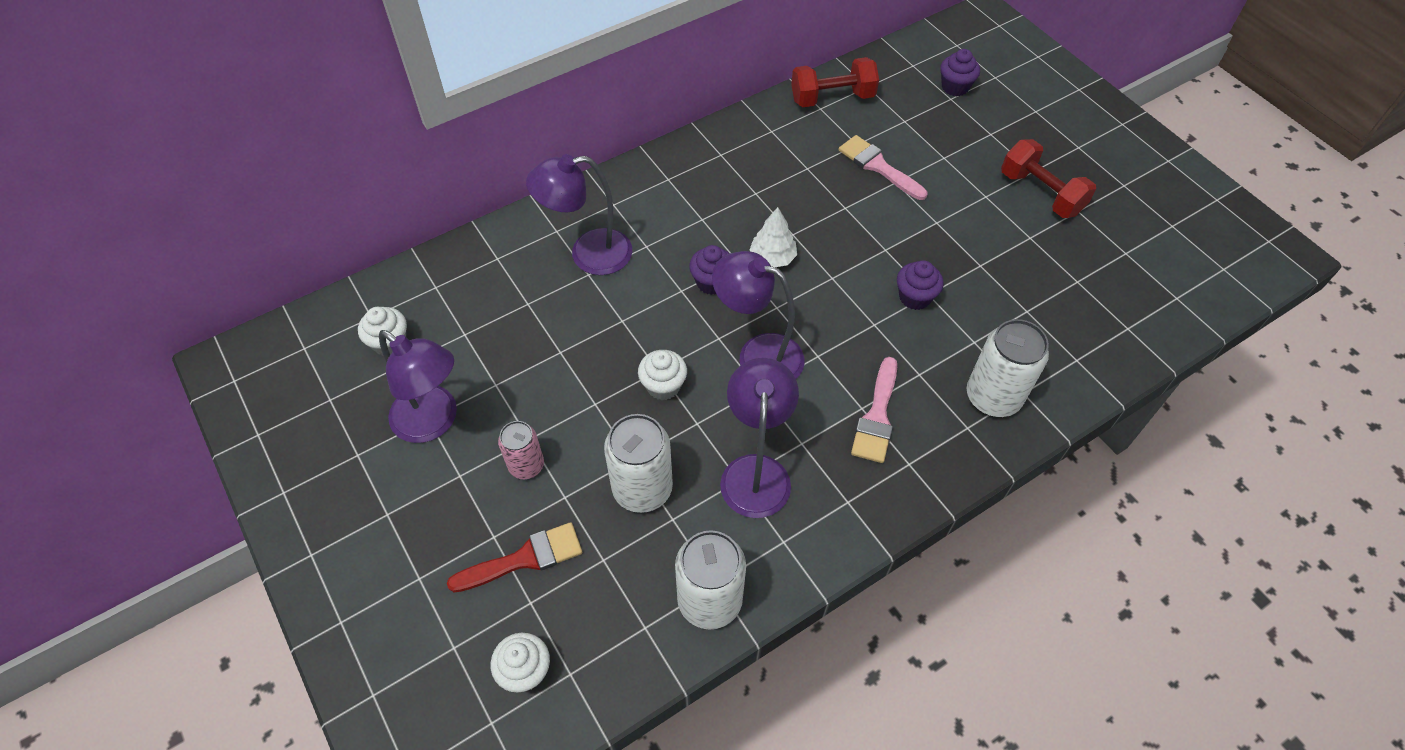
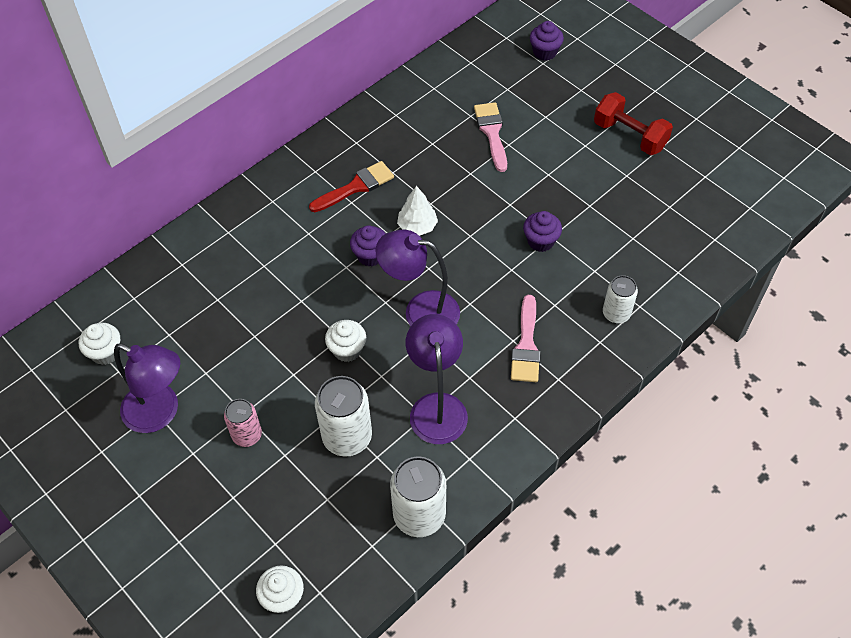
camera: 10 degrees left, 0 degrees up
red brush [447,522,582,592] -> red brush moved to [309,161,394,212]
purple lamp [526,154,632,275] -> none
red dumbbell [791,57,879,107] -> none
pink brush [839,135,927,200] -> pink brush turned 45 degrees clockwise [474,102,507,172]
white can [967,319,1049,417] -> white can [603,275,638,323], size x0.61

